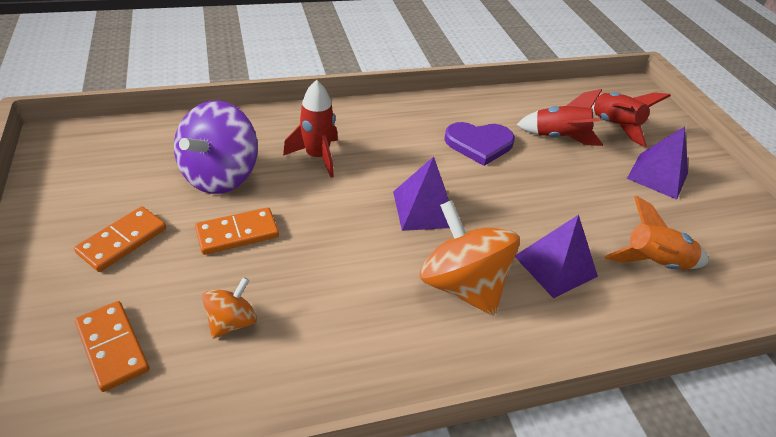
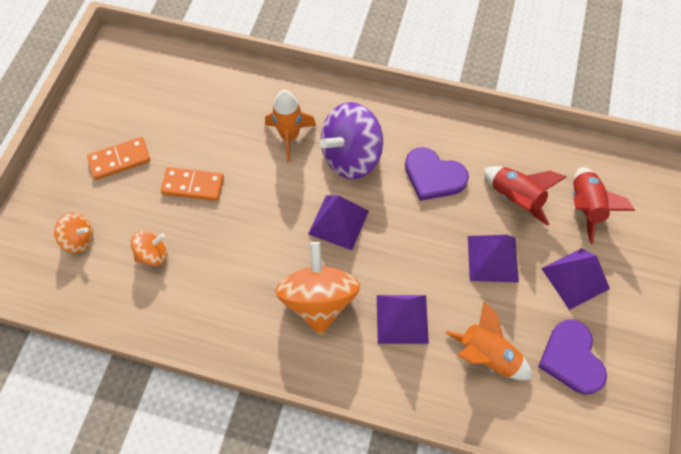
camera: 35 degrees right, 20 degrees up
orange domino [75,301,149,392] -> orange spinning top [54,213,93,253]
purple spinning top [174,101,258,194] -> purple spinning top moved to [320,102,383,179]
red rocket [283,80,338,178] -> orange rocket [265,90,316,162]
none -> purple pyramid [468,235,519,283]
none -> purple heart [538,319,607,395]

